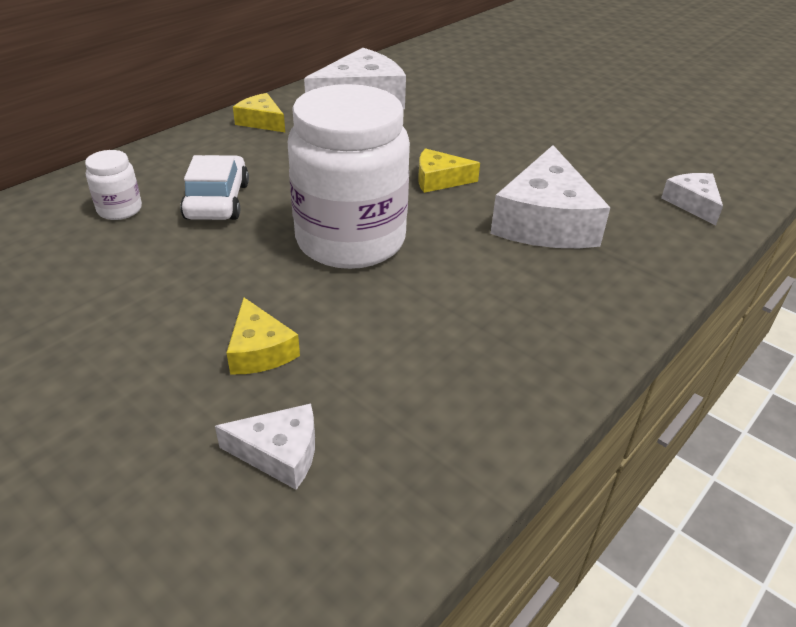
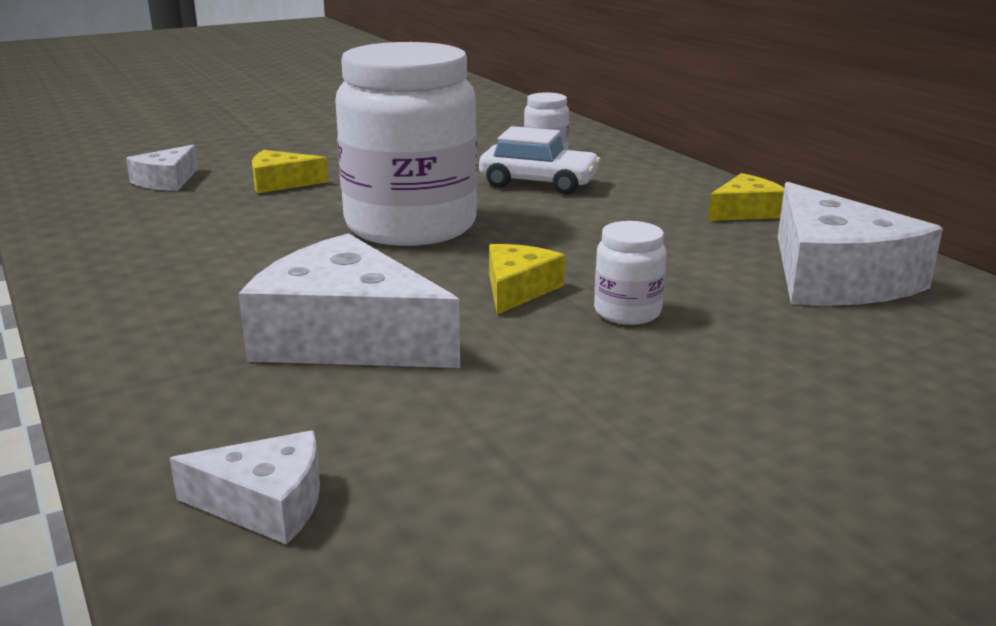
camera: 110 degrees right, 15 degrees down
none -> white jar [594,221,667,325]

